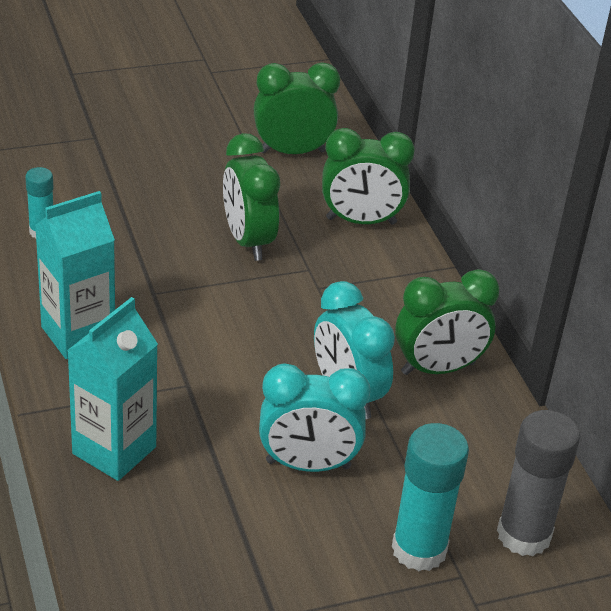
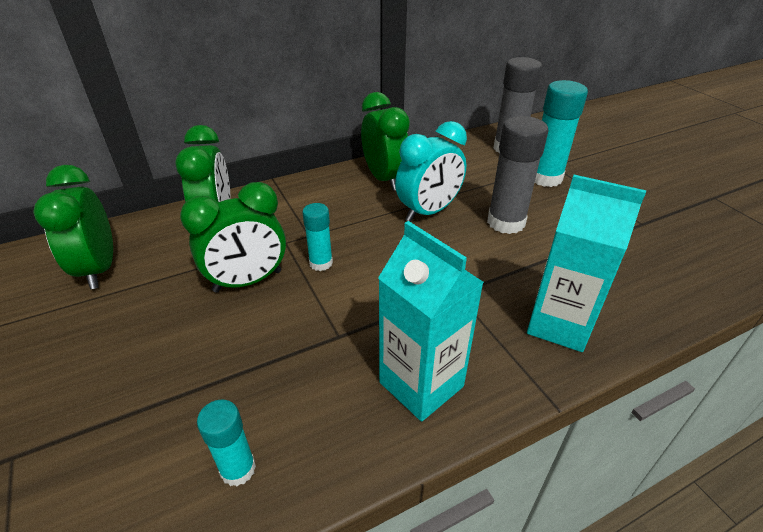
camera: 95 degrees left, 0 degrees up
turquoise clock [259,363,371,472] -> grey glue stick [487,116,549,234]
none -> turquoise glue stick [302,203,333,271]

